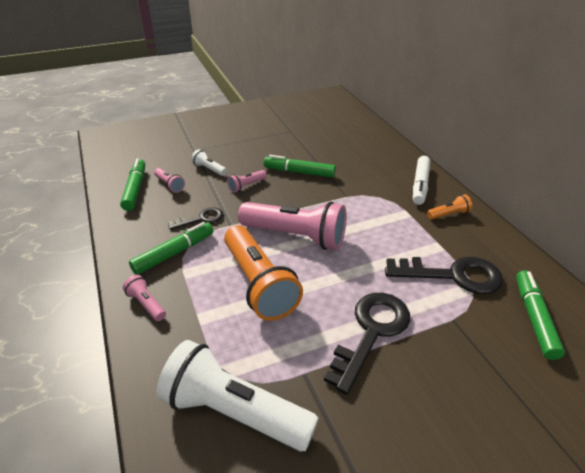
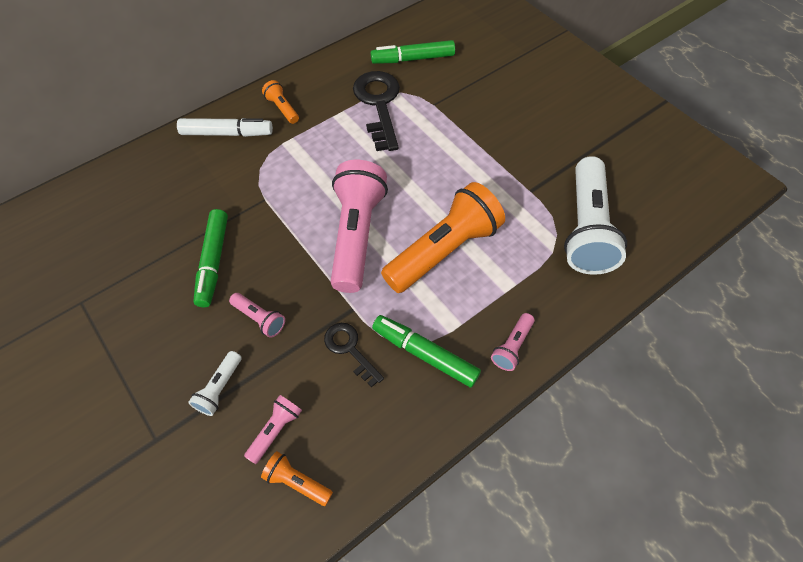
camera: 105 degrees left, 20 degrees up
green marker [120,158,145,211] -> orange flashlight [261,451,333,506]
black key [324,293,410,395] -> none

